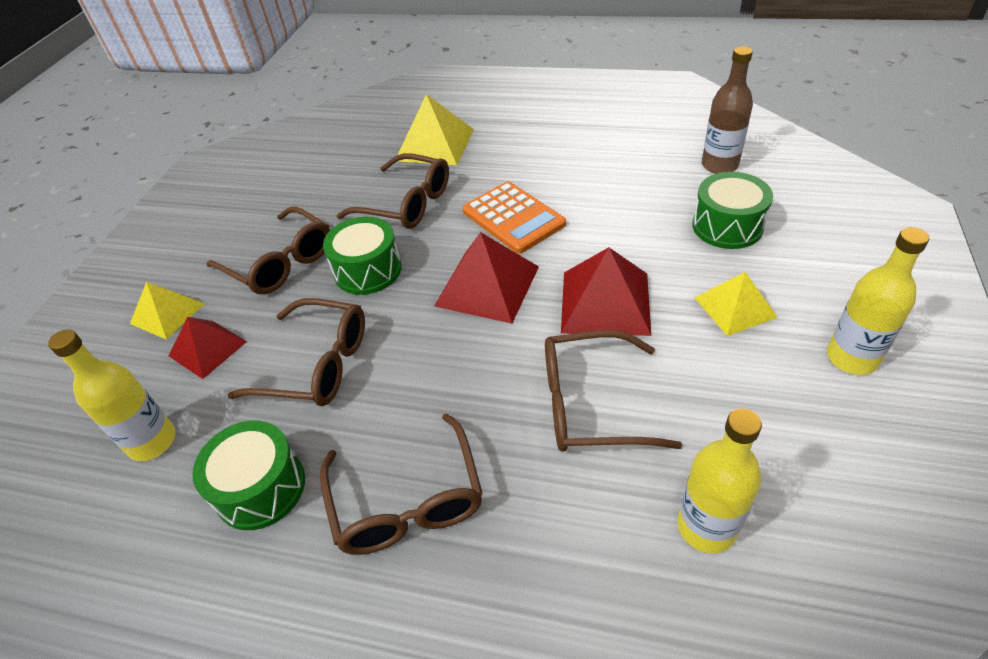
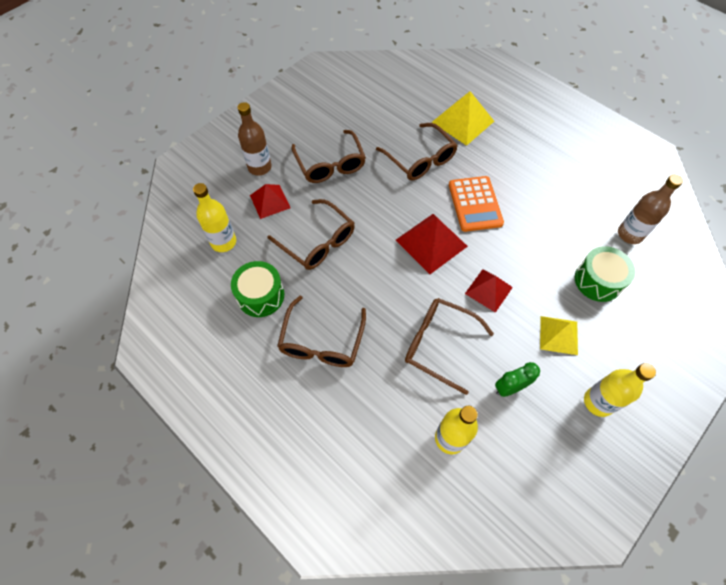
camera: 25 degrees right, 15 degrees up
yellow pyramid [130,282,205,340] -> brown bottle [238,102,272,176]
green drum [323,217,402,295] -> none
red pyramid [561,247,651,336] -> red pyramid [465,269,513,313], size x0.65
none -> green clock [495,362,540,397]

